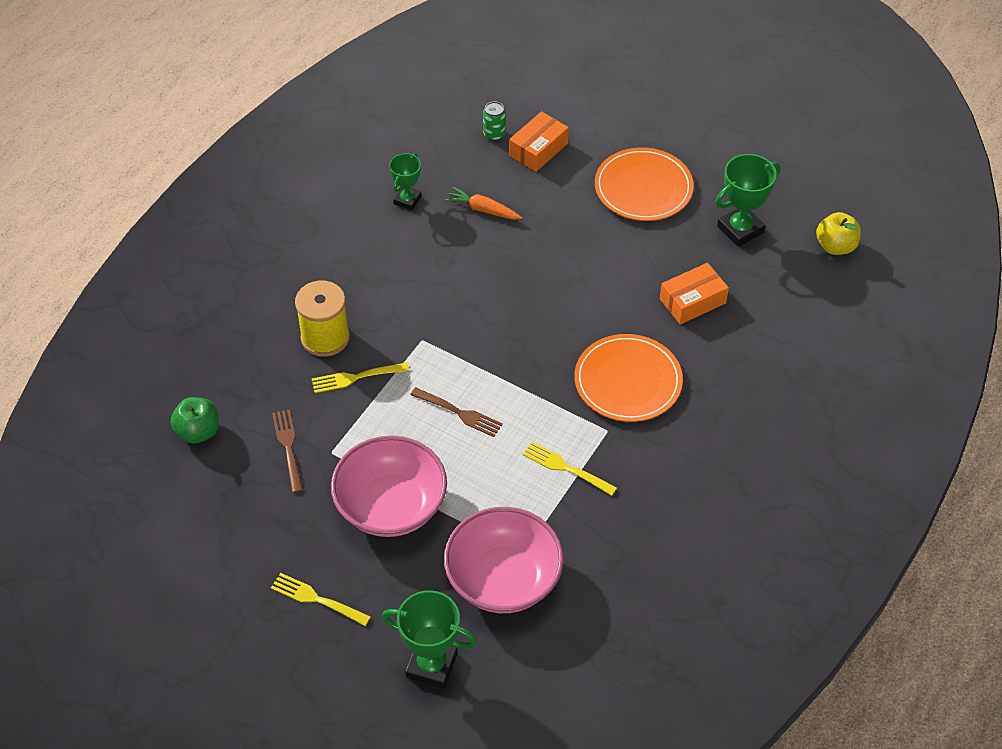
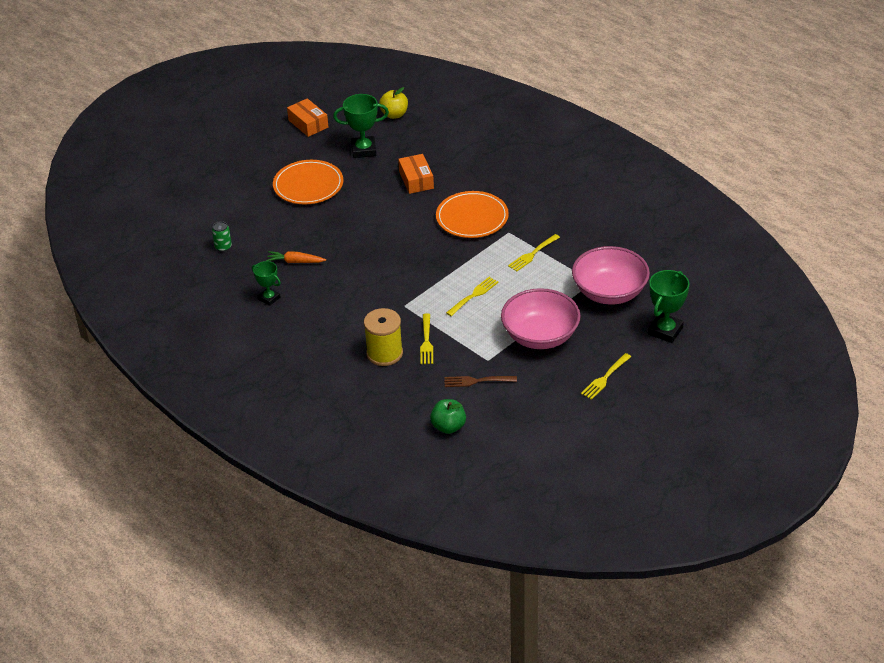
camera: 75 degrees left, 10 degrees down
brown fork [410,387,503,437] -> yellow fork [446,277,499,316]
orange carrot [445,187,522,220] -> orange carrot turned 60 degrees clockwise [266,251,326,263]
orange box [509,111,569,172] -> orange box moved to [287,98,328,137]
green trophy [715,154,781,247] -> green trophy turned 75 degrees counterclockwise [333,94,389,158]

